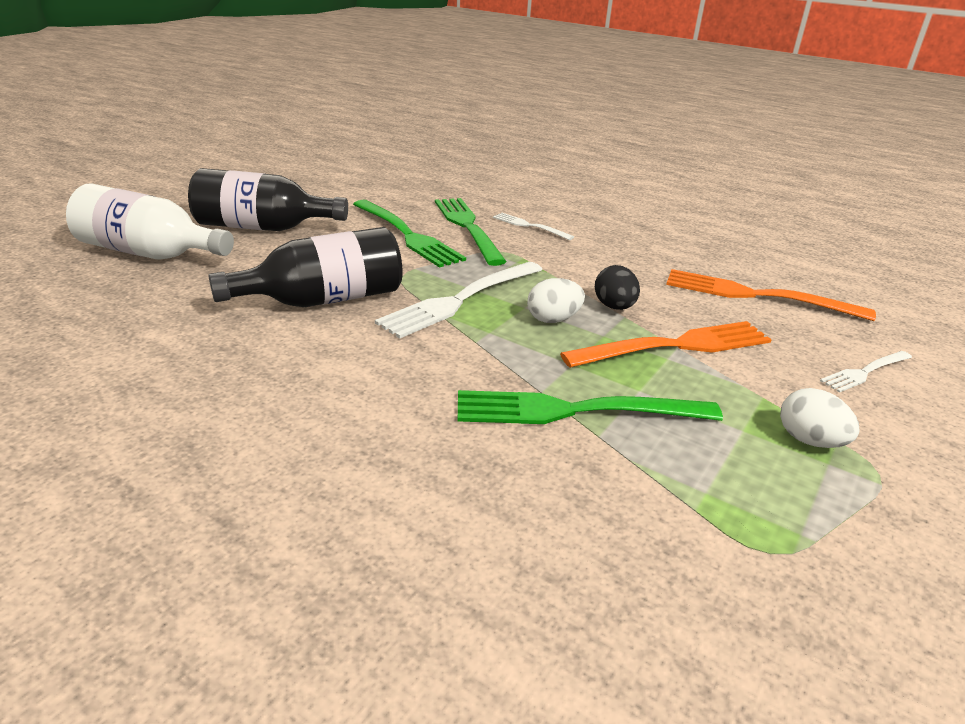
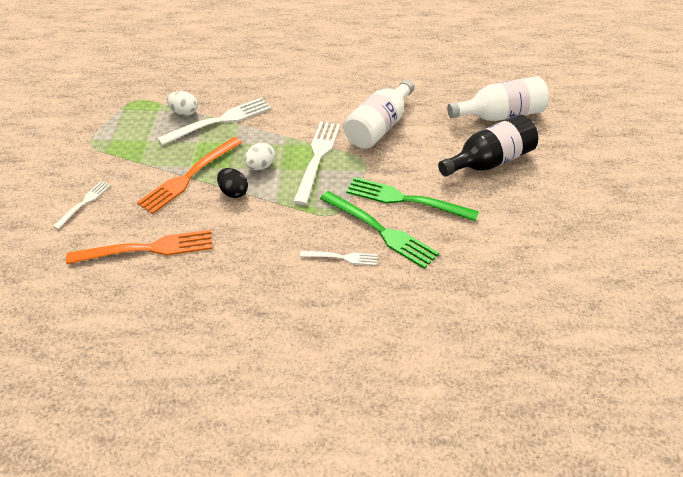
camera: 150 degrees right, 15 degrees up
black bottle [208,227,403,307] -> white bottle [343,79,414,149]
green fork [457,390,723,424] -> white fork [157,97,271,145]
white egg [780,388,860,448] -> white egg moved to [167,91,198,116]

